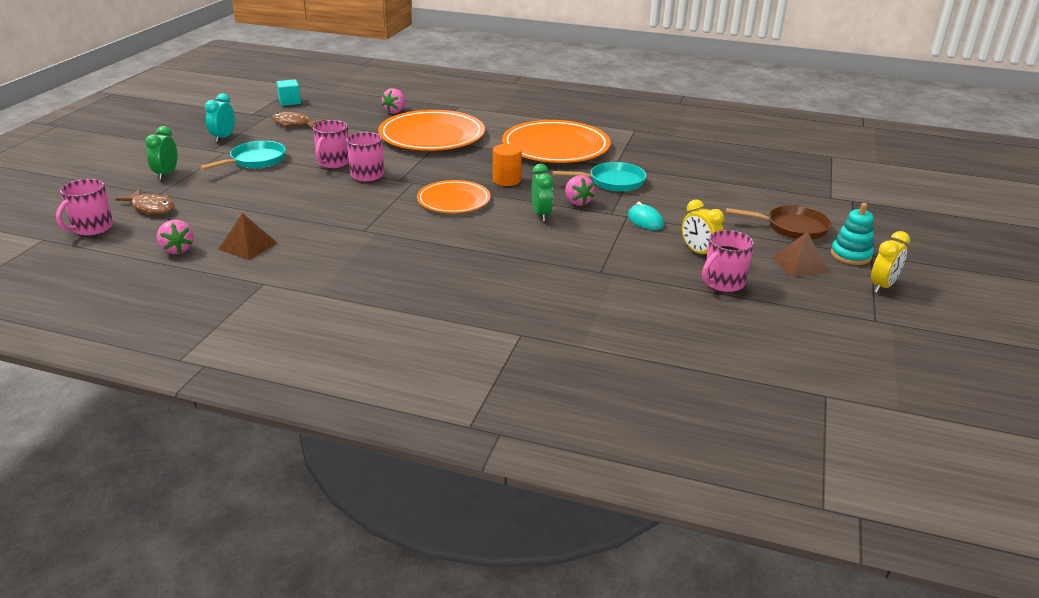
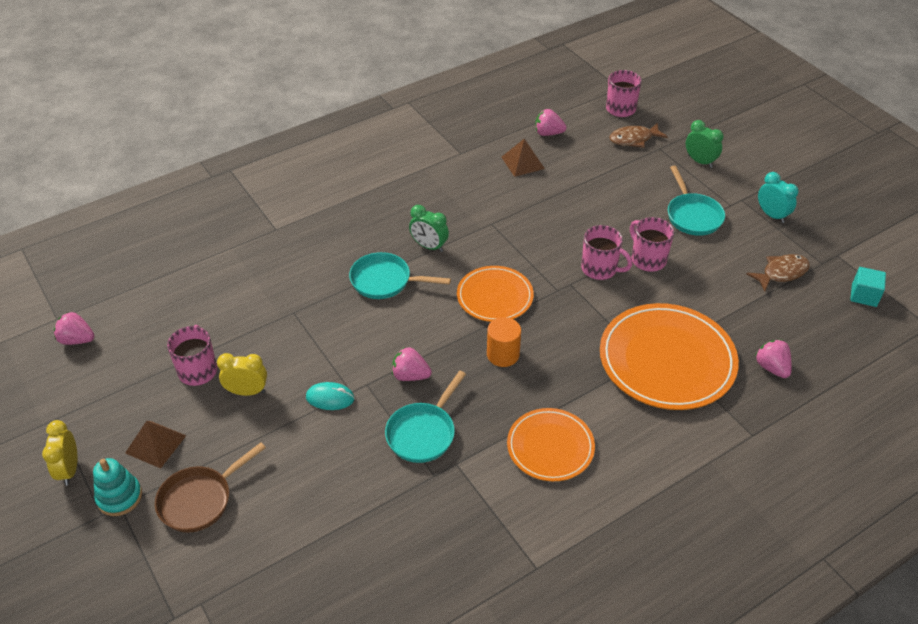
camera: 130 degrees right, 15 degrees up
orange plate [502,120,611,163] -> orange plate [507,408,595,481], size x0.60
green clock [532,164,553,222] -> green clock moved to [409,205,449,252]
none -> pink strawberry [54,312,95,345]
none -> turquoise pan [349,252,451,299]

